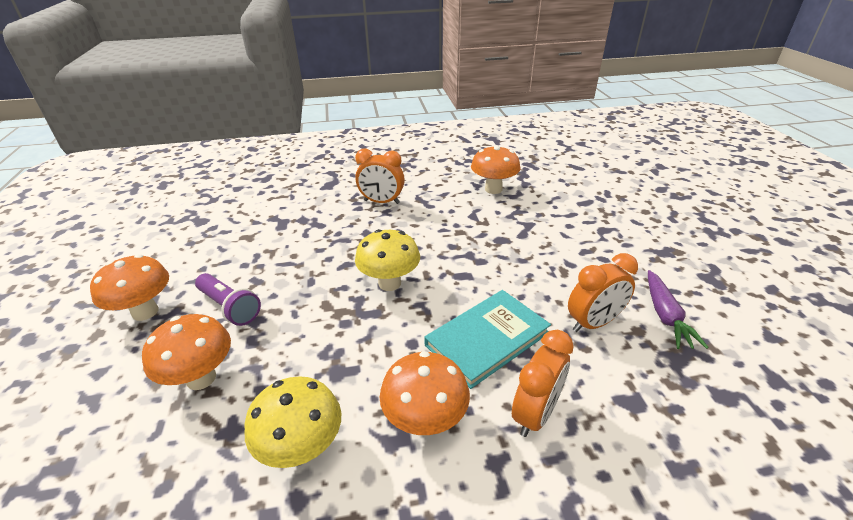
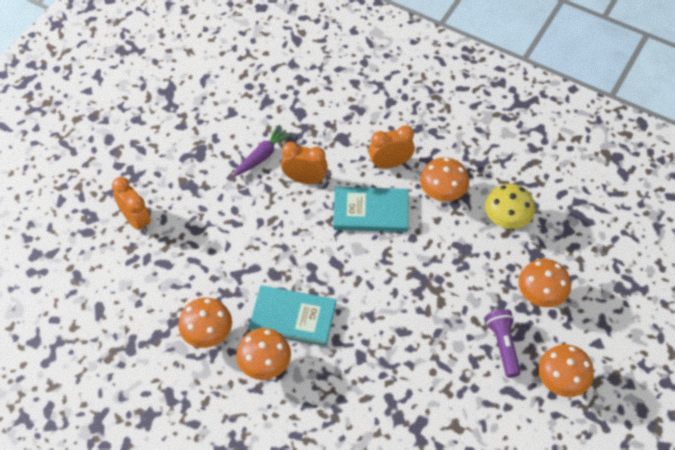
camera: 140 degrees left, 20 degrees up
orange clock [355,149,405,204] -> orange clock moved to [112,177,151,233]
yellow mushroom [355,229,420,291] -> none
none -> orange mushroom [236,328,291,380]
none -> turquoise book [249,285,336,346]

